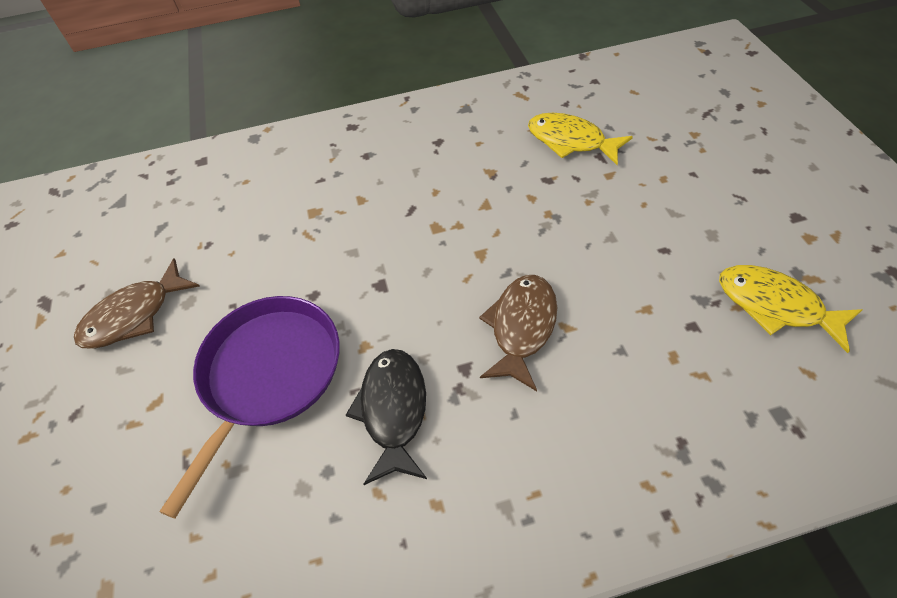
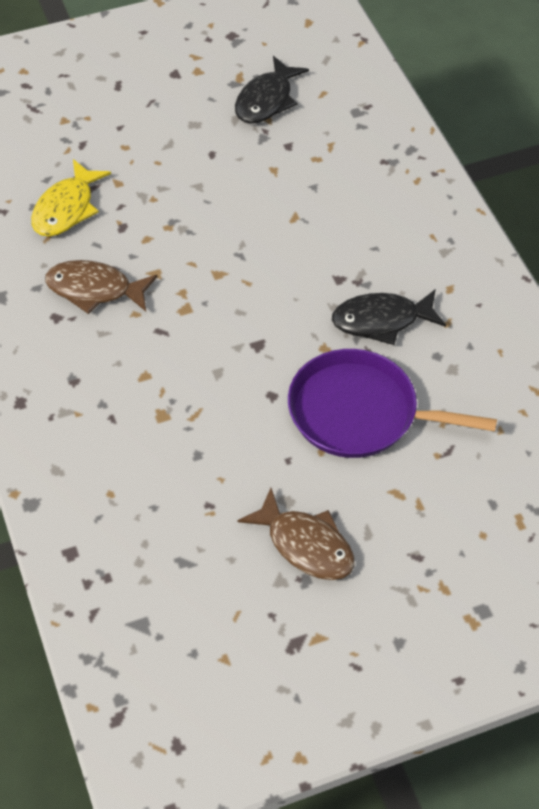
camera: 100 degrees left, 0 degrees up
brown fish [479,275,557,391] -> brown fish moved to [45,260,157,314]
yellow fish [719,265,862,353] -> black fish [235,56,309,124]

